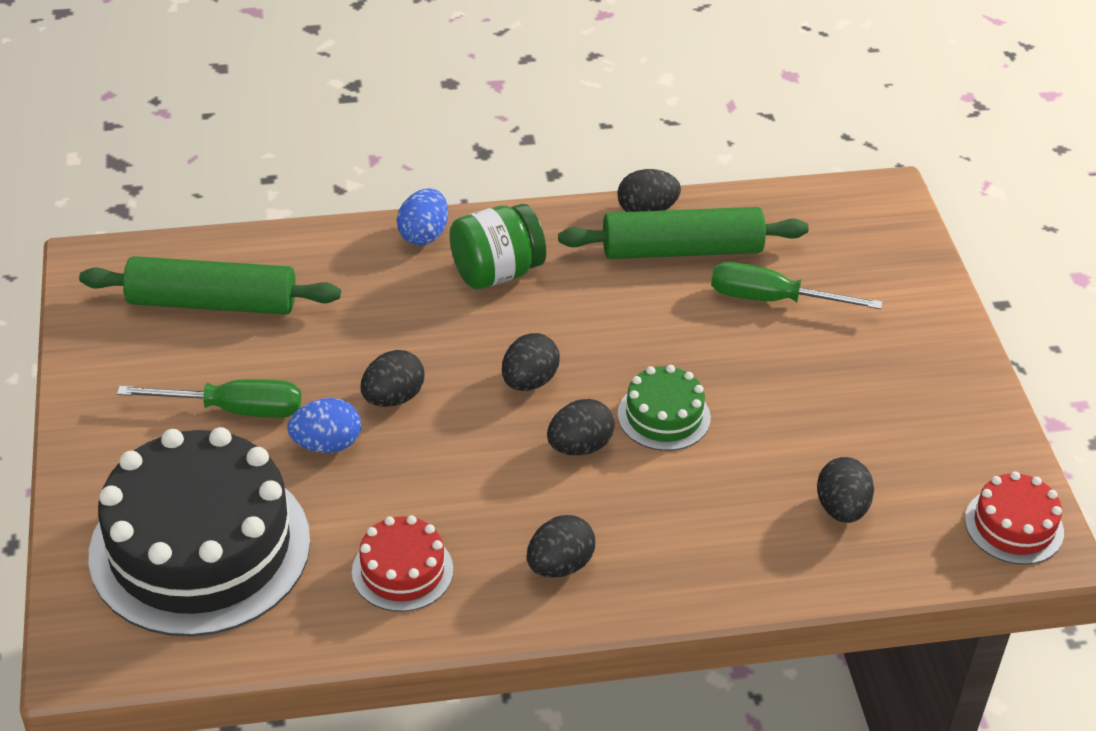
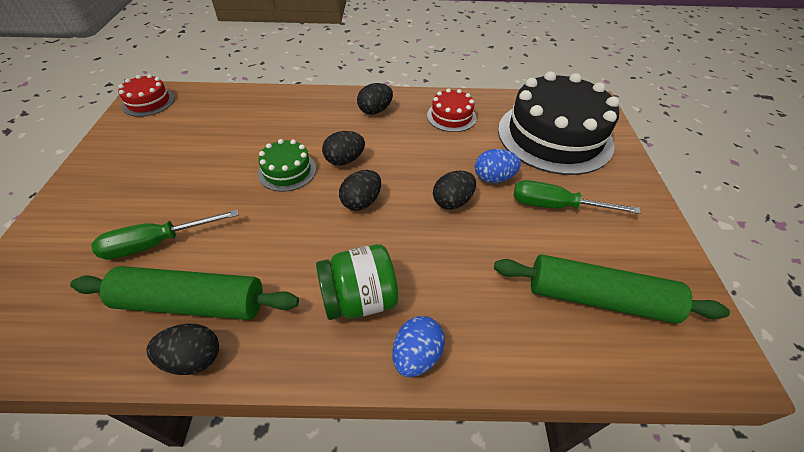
camera: 170 degrees left, 5 degrees up
green screwdriver [711,262,882,309] -> green screwdriver turned 135 degrees clockwise [91,210,239,260]
black egg [817,457,874,523] -> none

